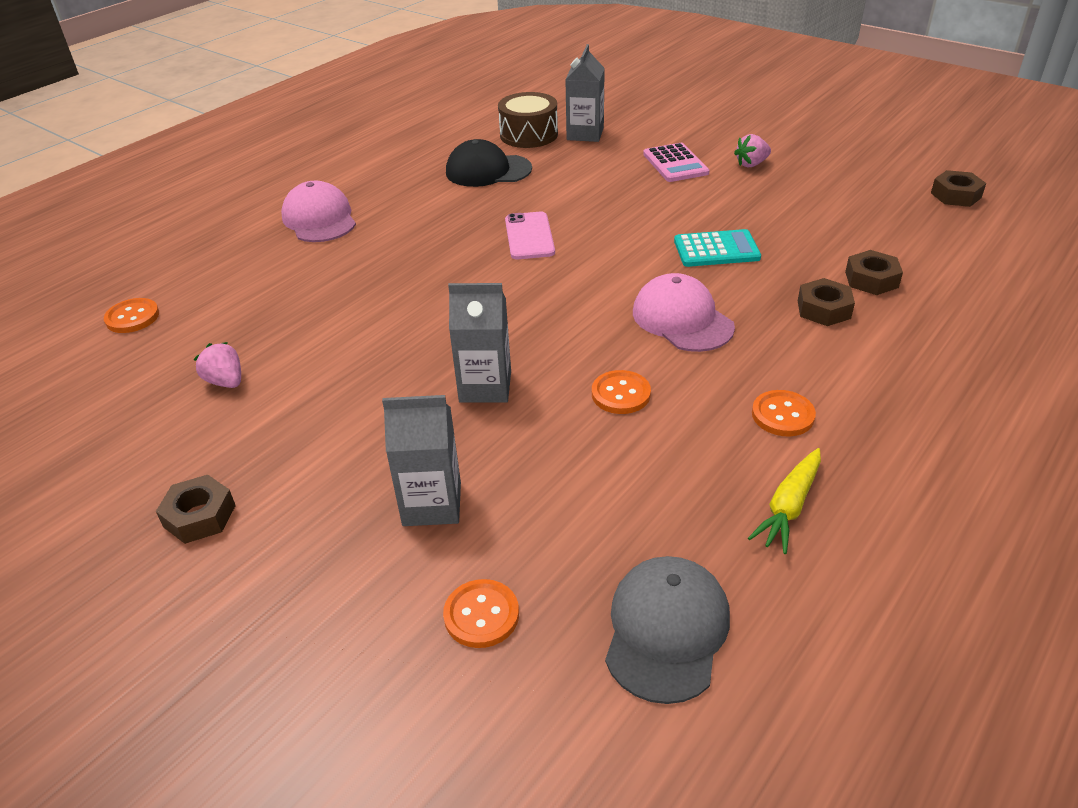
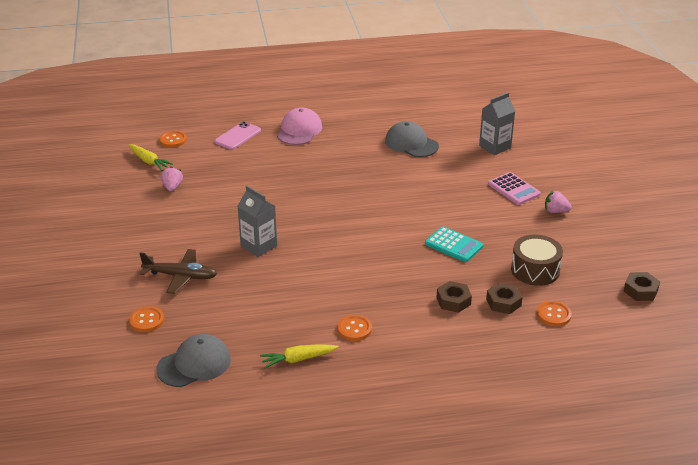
camera: 40 degrees right, 5 degrees down
brown nut [156,475,236,544] -> none
grey carton [382,395,461,526] -> brown plane [140,249,217,294]
black cap [446,139,532,187] -> grey cap [385,121,439,157]
brown drum [498,92,558,148] -> brown drum moved to [511,234,563,286]
pink phone [505,212,555,259] -> pink phone moved to [215,122,261,150]
orange button [592,370,651,414] -> orange button moved to [537,301,572,326]
pink cap [633,273,735,352] -> none
pink calculator [643,143,709,182] -> pink calculator turned 60 degrees counterclockwise [488,172,541,205]
none -> yellow carrot [129,144,173,171]

